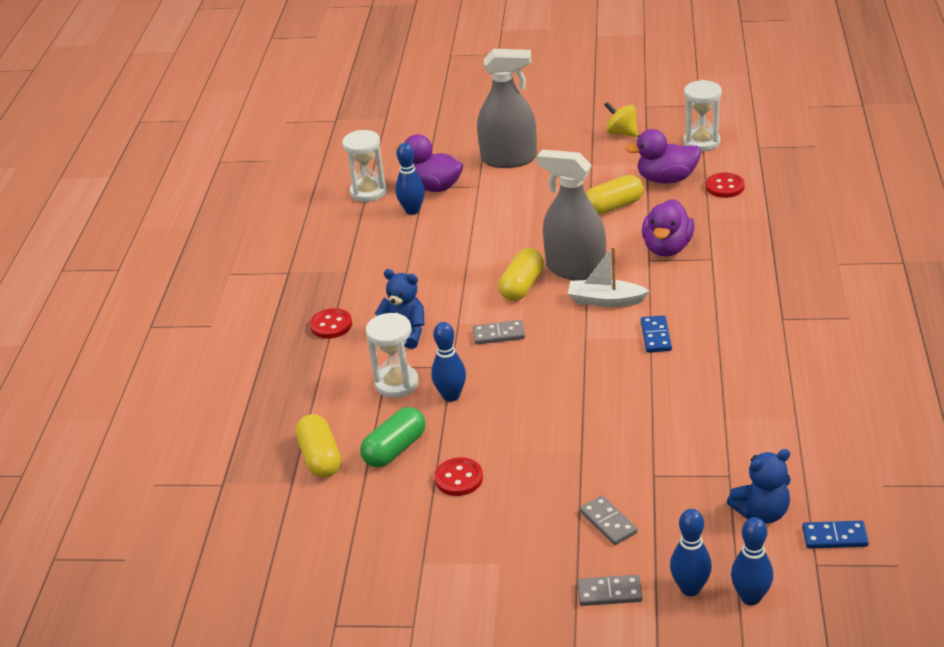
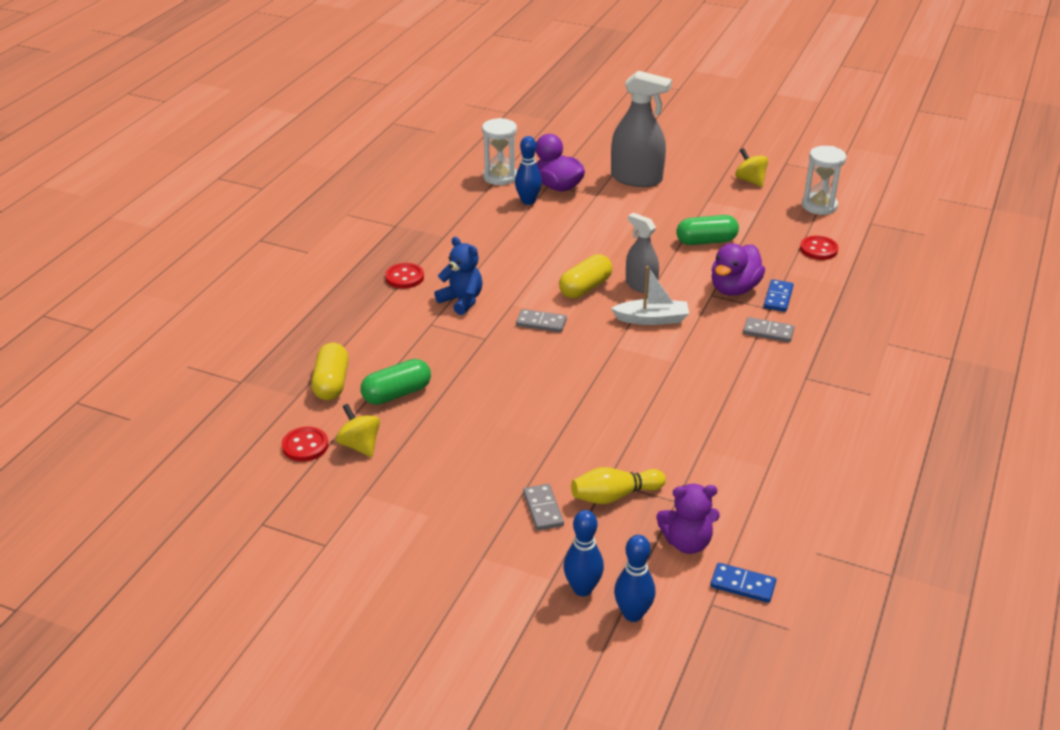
camera: 15 degrees right, 0 degrees up
white hourglass [366,313,419,398] -> none
blue bowling pin [431,322,466,402] -> none
red button [434,457,483,496] -> red button moved to [282,427,329,462]
grey spray bottle [537,149,606,281] -> grey spray bottle [626,213,659,294], size x0.61
white boat [568,246,649,307] -> white boat turned 150 degrees clockwise [611,266,689,325]
grey domino [577,575,642,606] -> grey domino moved to [743,317,794,342]
yellow capsule [586,175,644,215] -> green capsule [676,215,739,245]
purple duck [626,129,701,184] -> none
blue domino [641,315,672,353] -> blue domino moved to [764,279,794,312]
blue teddy bear [727,449,791,523] -> purple teddy bear [656,484,720,554]
none -> yellow spinning top [336,404,380,457]
none -> yellow bowling pin [571,467,666,504]

